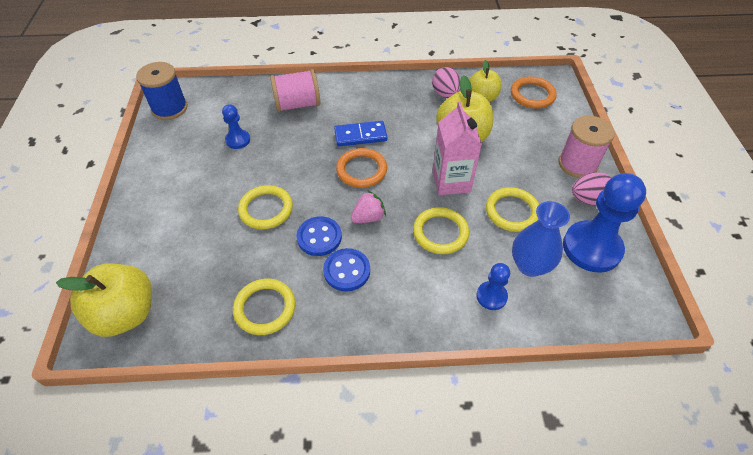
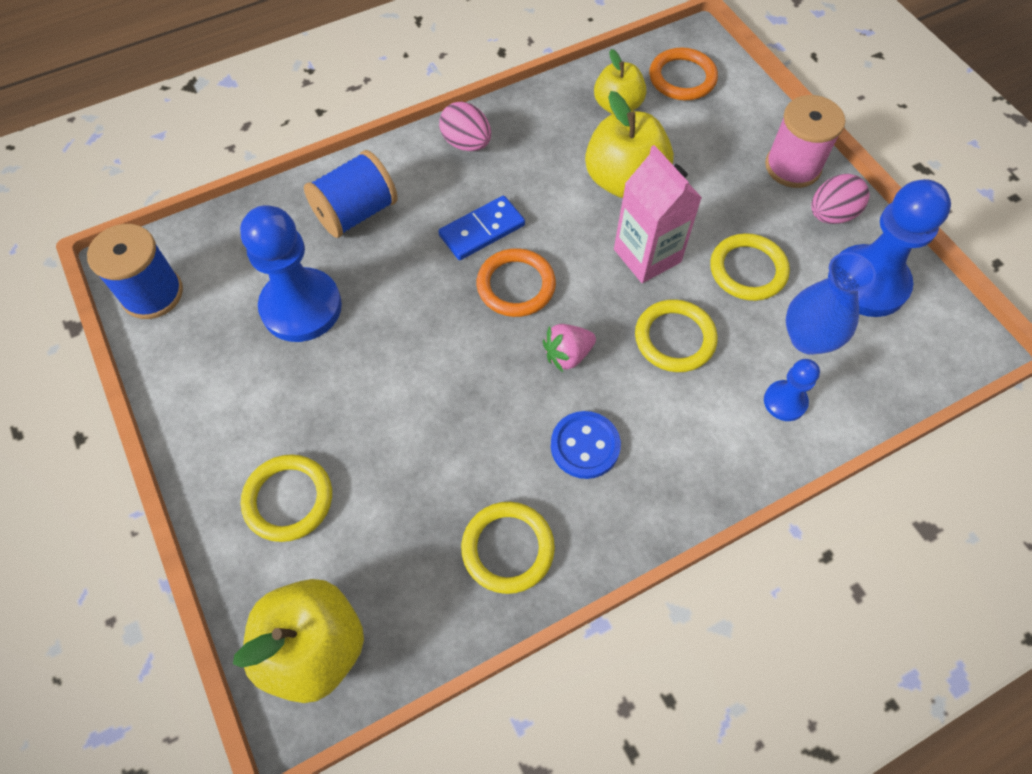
camera: 25 degrees left, 10 degrees up
blue pawn [222,104,250,149] -> blue pawn [240,205,342,342], size x2.00
yellow ring [238,185,293,229] -> yellow ring moved to [241,454,332,542]
pink spool [270,69,320,112] -> blue spool [304,150,398,238]
blue button [296,216,342,256] -> none
pink strawberry [351,191,386,223] -> pink strawberry turned 150 degrees counterclockwise [543,324,596,372]
pink egg [432,67,461,98] -> pink egg moved to [439,102,491,151]

